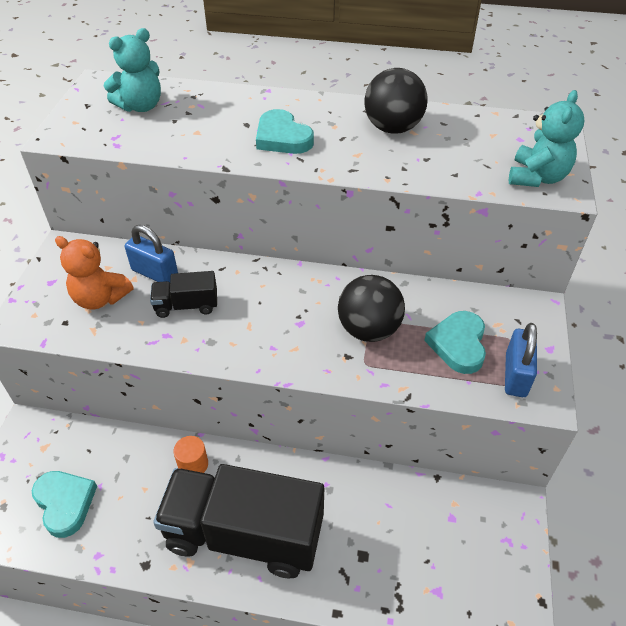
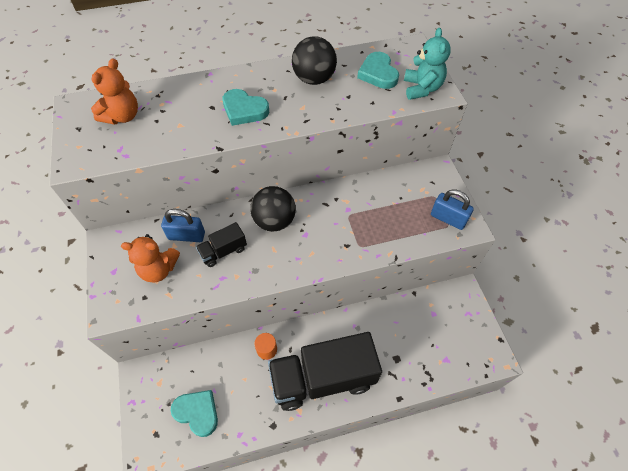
camera: 25 degrees left, 10 degrees up
turquoise teddy bear [104,28,161,112] -> orange teddy bear [91,58,138,125]
black ball [338,275,405,342] -> black ball moved to [250,186,296,231]
turquoise heart [424,311,486,374] -> turquoise heart moved to [357,52,399,89]
blue padlock [505,323,537,397] -> blue padlock turned 45 degrees counterclockwise [431,189,474,230]

